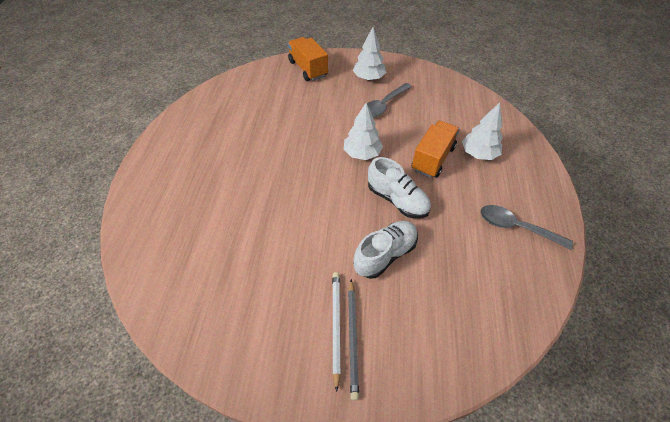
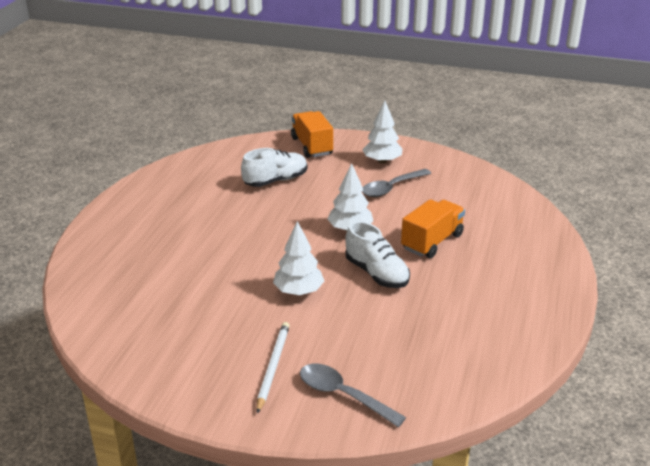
camera: 10 degrees right, 20 degrees down
grey pencil [348,279,359,401] -> none
white shoe [354,221,418,279] -> white shoe moved to [241,148,307,187]
white tree [462,103,503,160] -> white tree moved to [273,221,324,295]
grey spoon [481,205,573,250] -> grey spoon moved to [300,364,406,427]

